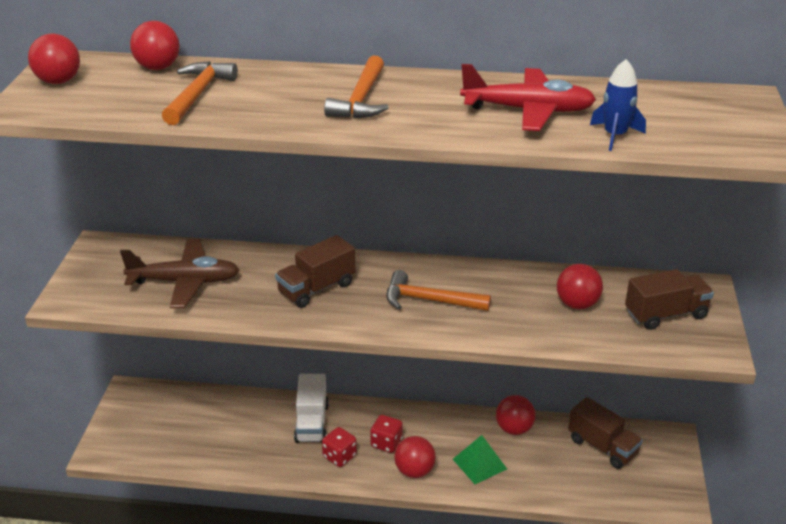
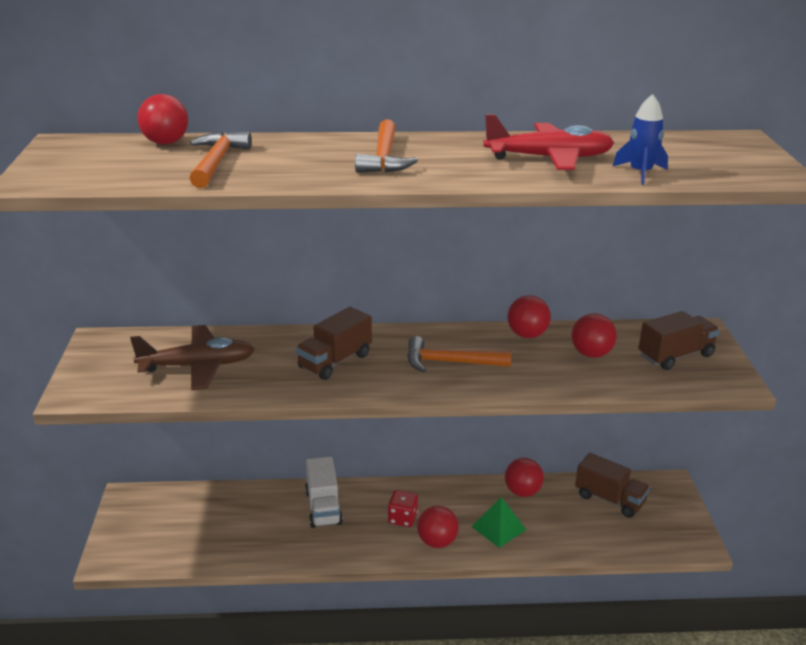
camera: 10 degrees left, 5 degrees down
red ball [28,34,80,84] -> red ball moved to [507,295,551,338]
red dice [322,427,357,467] -> none

